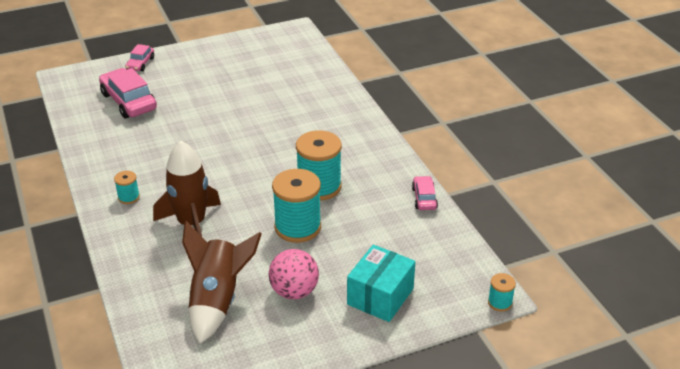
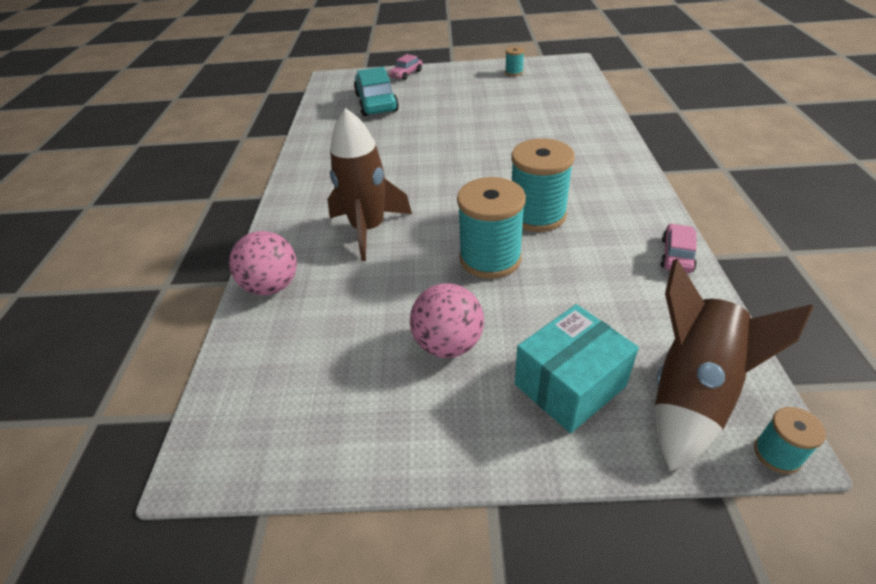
camera: 25 degrees right, 5 degrees up
pink car [99,68,157,118] -> turquoise car [354,67,399,116]
turquoise spool [114,171,140,204] -> turquoise spool moved to [505,47,524,76]
brown rocket [182,221,262,344] -> brown rocket moved to [655,259,813,472]
none -> pink ball [229,231,297,295]

